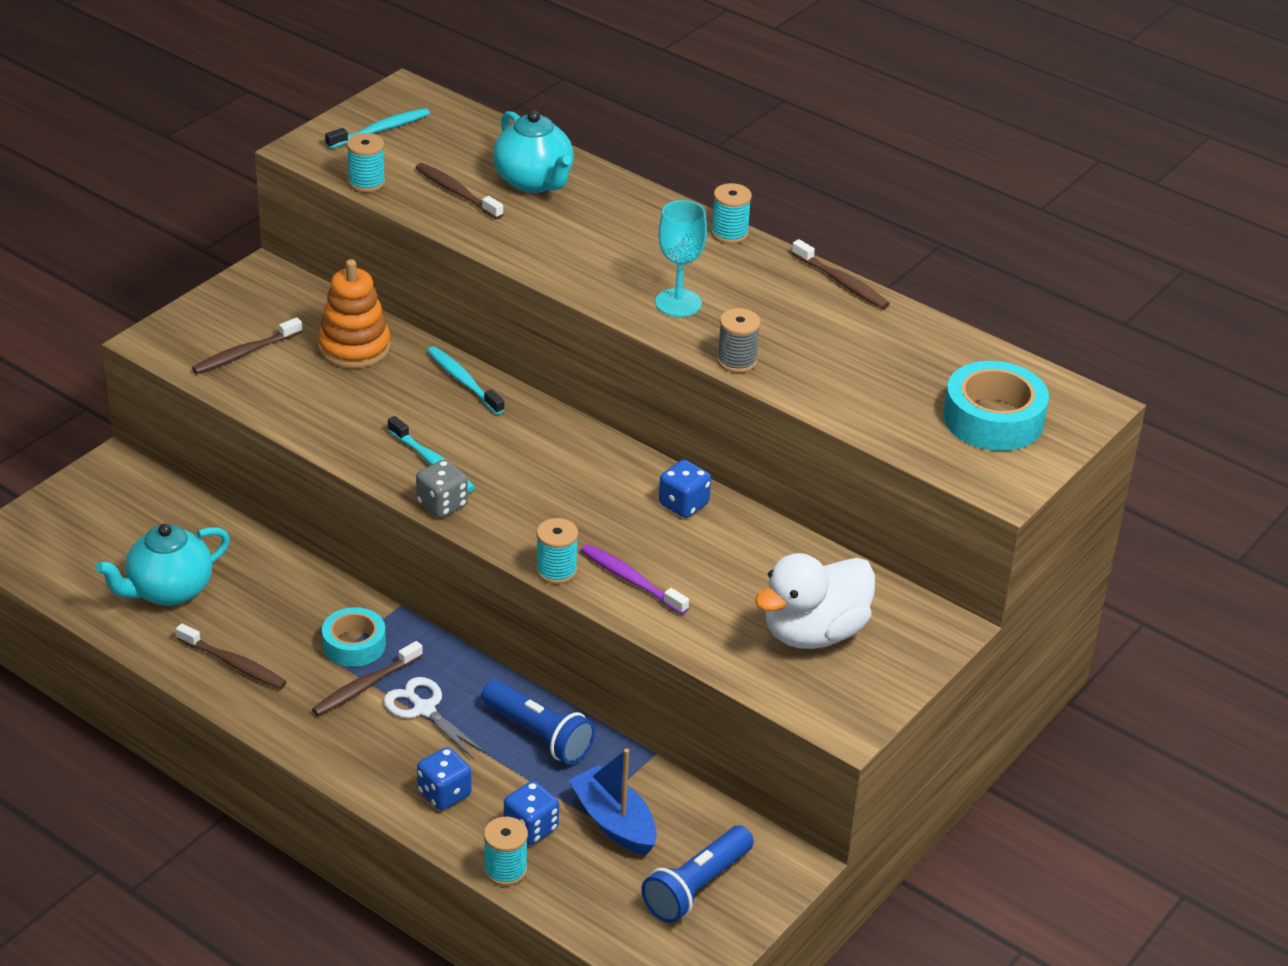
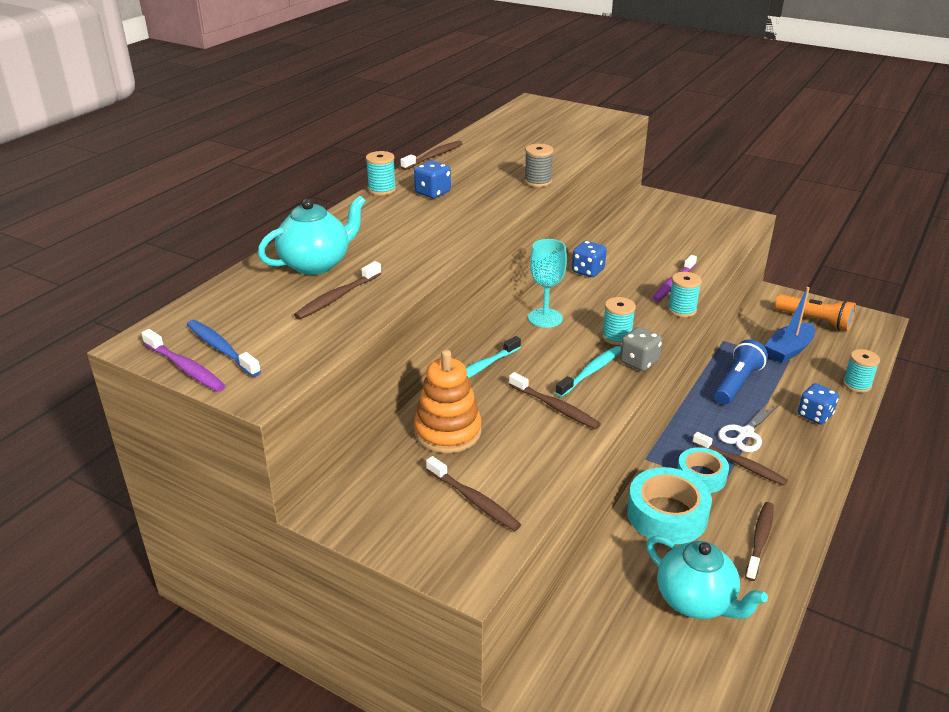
camera: 95 degrees left, 5 degrees down
turquoise toothbrush [325,108,430,149] -> blue toothbrush [187,320,261,377]
turquoise spool [347,133,385,192] -> turquoise spool moved to [602,297,636,345]
blue dice [504,781,559,845] -> blue dice moved to [414,161,451,198]
blue flashlight [641,826,754,923] -> orange flashlight [775,294,856,331]
turquoise goblet [655,200,707,317] -> turquoise goblet moved to [528,239,567,328]
white duck [755,553,875,649] -> none
turquoise tape [943,361,1049,451] -> turquoise tape moved to [627,467,712,544]
none -> purple toothbrush [141,329,226,392]
none -> brown toothbrush [509,372,601,429]

